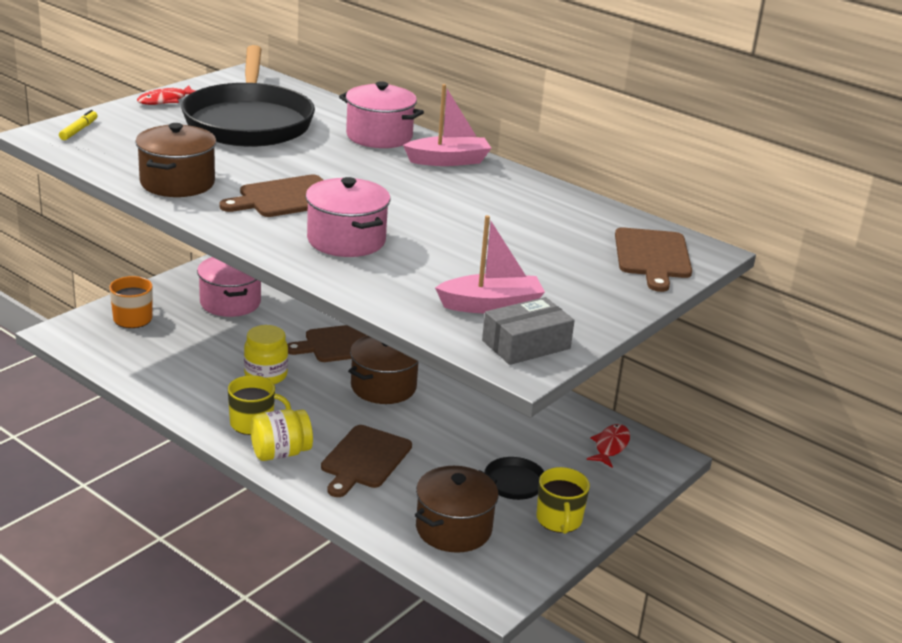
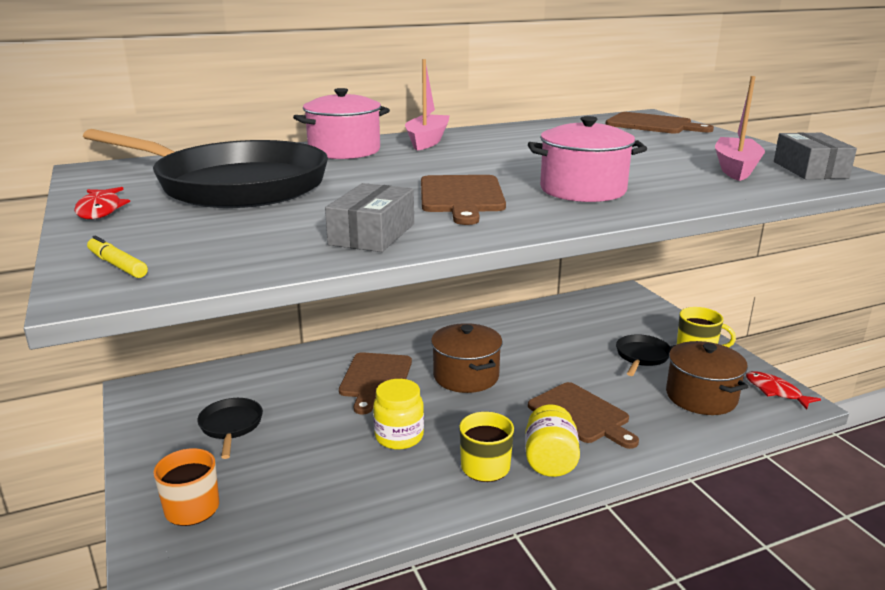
camera: 60 degrees left, 5 degrees down
brown pot [135,123,217,197] -> grey box [325,183,414,252]
pink pot [197,257,261,317] -> black pan [197,398,263,459]
red fish [587,424,630,468] -> red fish moved to [746,371,821,409]

